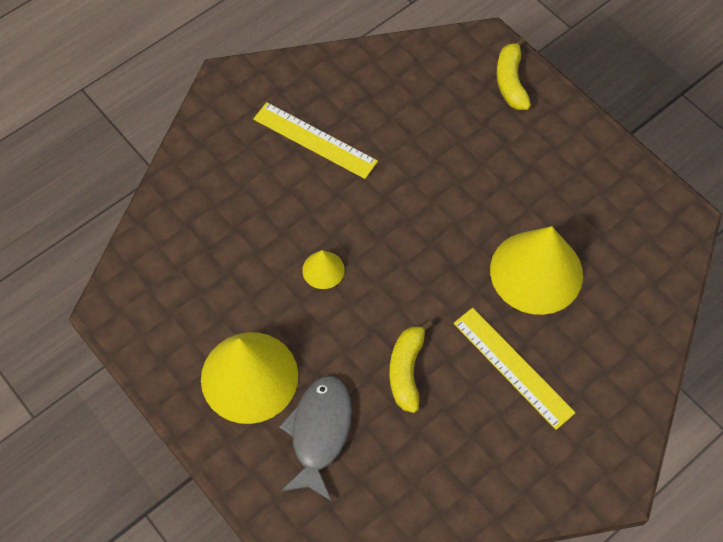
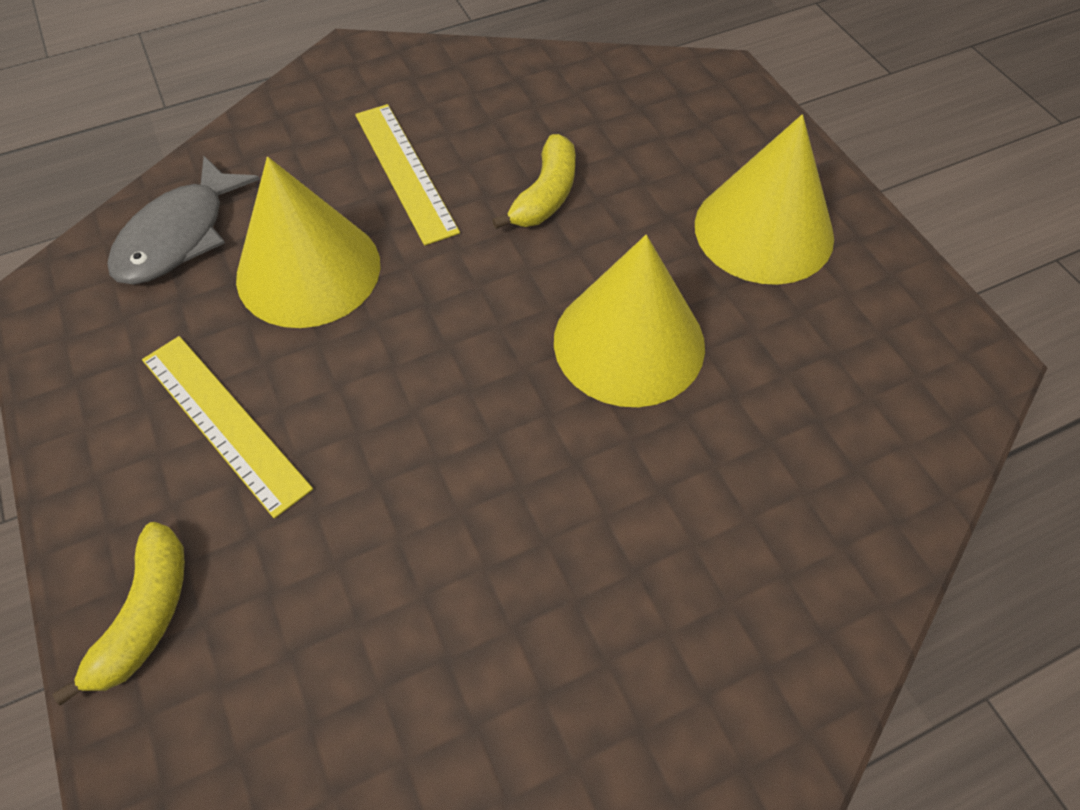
camera: 165 degrees left, 5 degrees down
yellow ruler [253,102,378,179] -> yellow ruler moved to [142,336,313,518]
grey fish [279,376,352,501] -> grey fish moved to [108,156,260,285]
yellow cone [302,250,345,289] -> yellow cone [554,235,705,407], size x2.20

